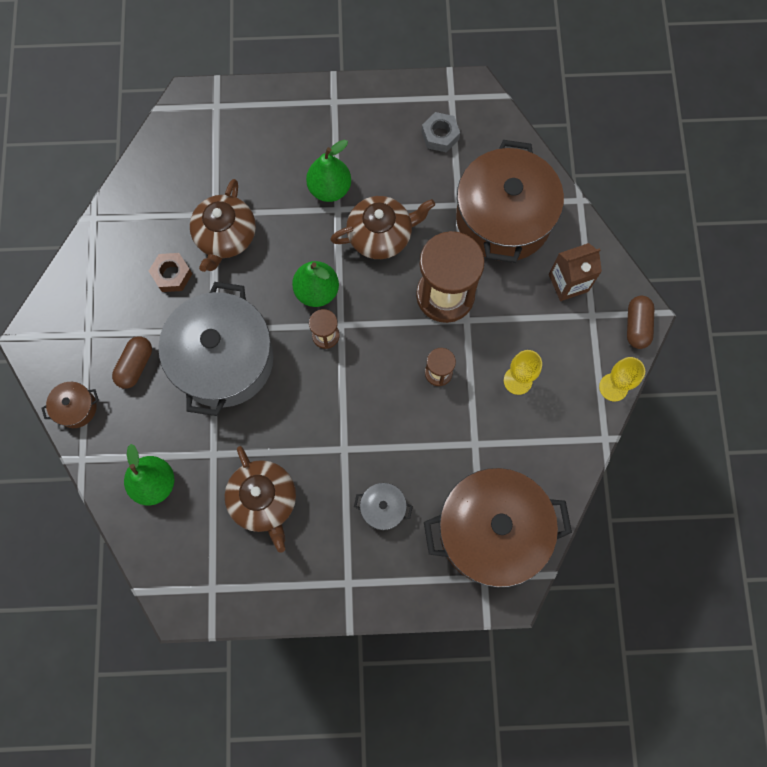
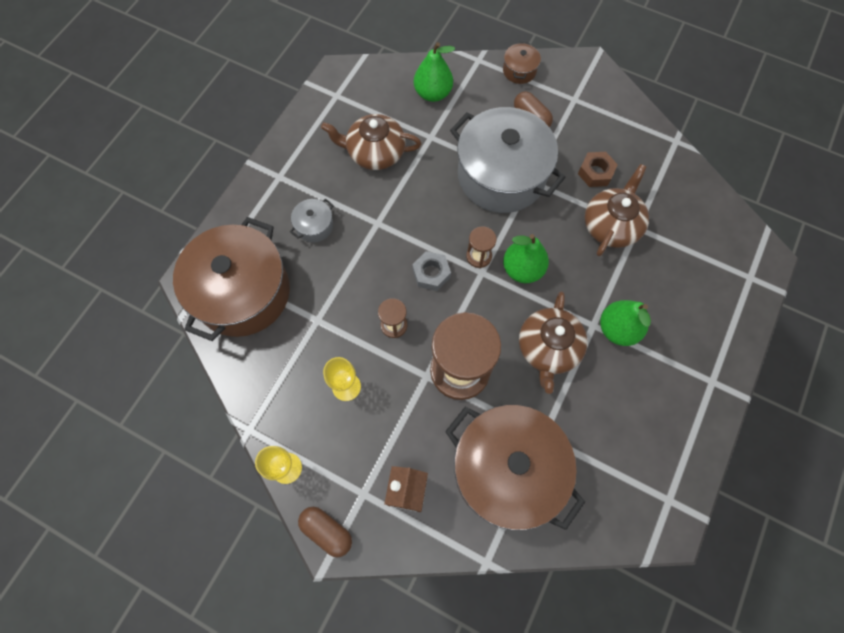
camera: 120 degrees right, 5 degrees down
brown teapot [190,179,256,272] -> brown teapot turned 75 degrees clockwise [585,164,649,256]
grey nut [422,112,460,152] -> grey nut moved to [412,251,451,291]

